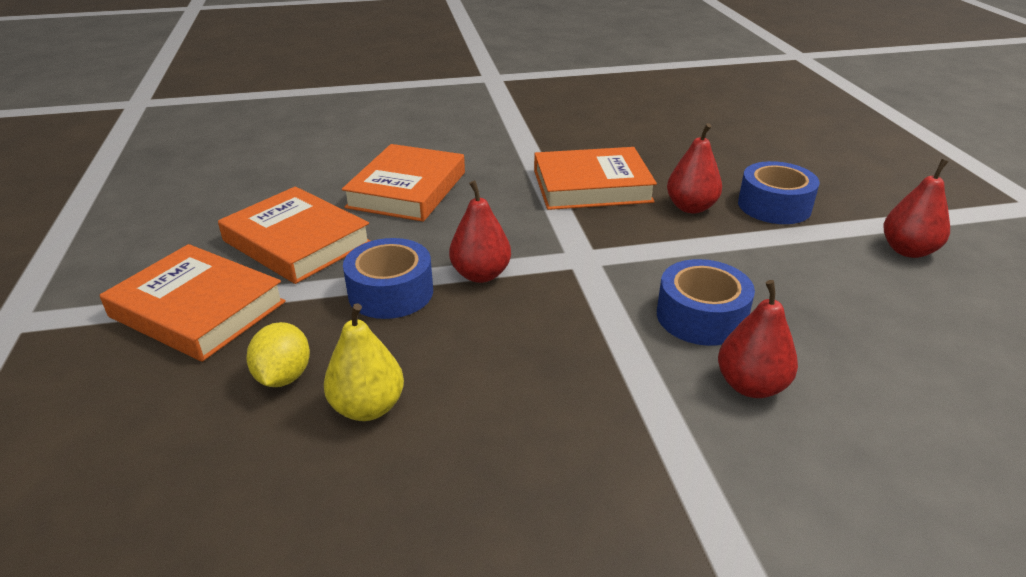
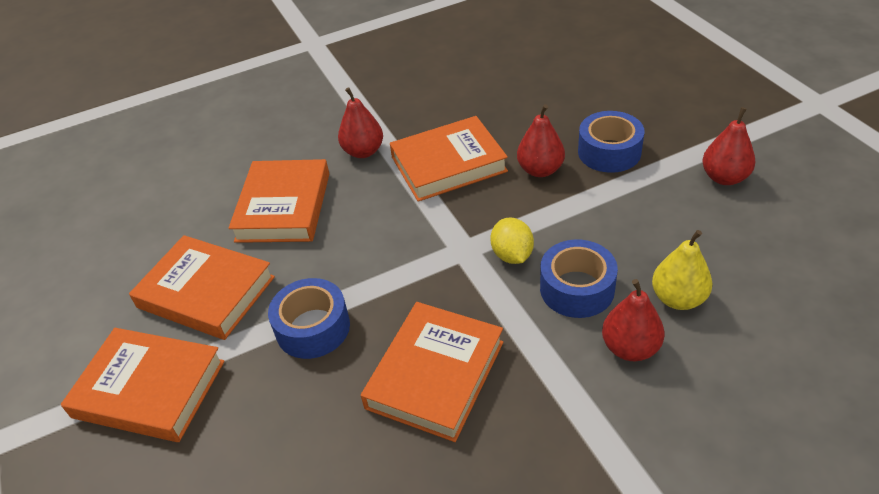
camera: 10 degrees left, 10 degrees up
yellow lemon [246,322,310,387] -> yellow lemon moved to [491,218,534,264]
yellow pear [324,303,404,421] -> yellow pear moved to [652,230,712,310]
red pear [449,180,511,283] -> red pear moved to [338,87,383,158]
none -> orange book [361,302,504,442]

